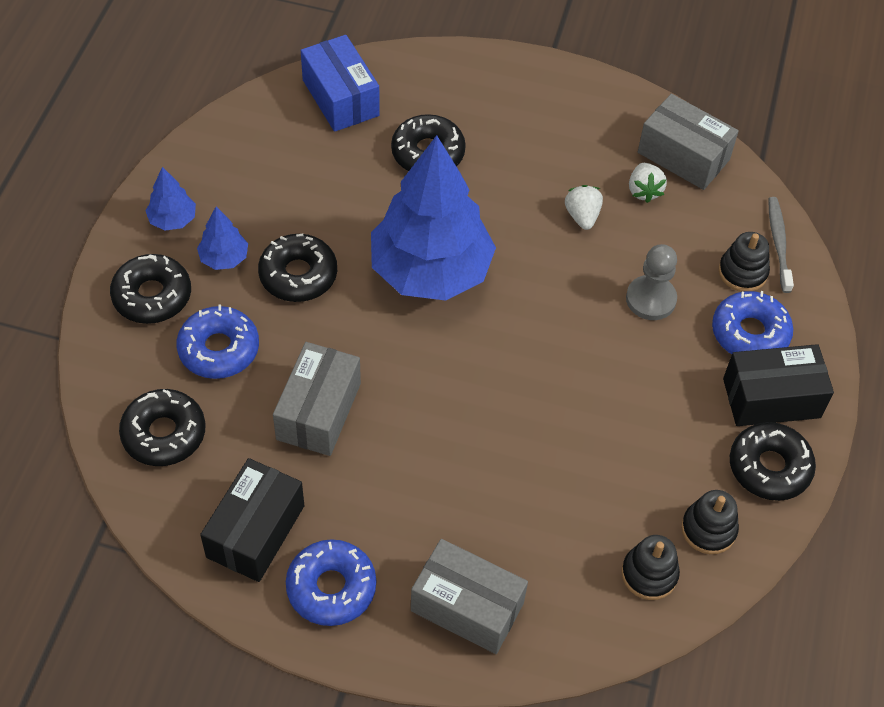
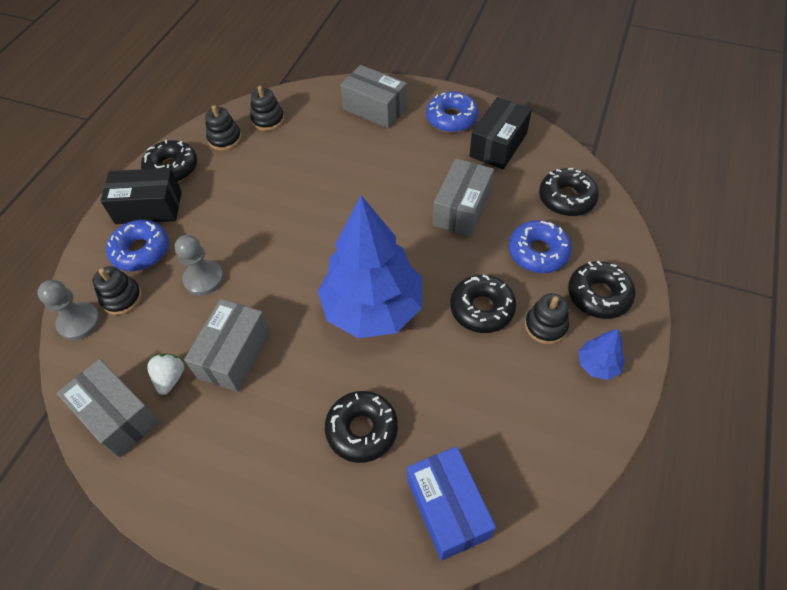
camera: 170 degrees left, 0 degrees up
blue tree [197,207,248,270] -> black stacking toy [525,293,569,344]
white strawberry [565,185,603,230] -> grey box [184,299,270,392]
grey toothbrush [768,197,794,293] -> grey pawn [37,280,100,340]

